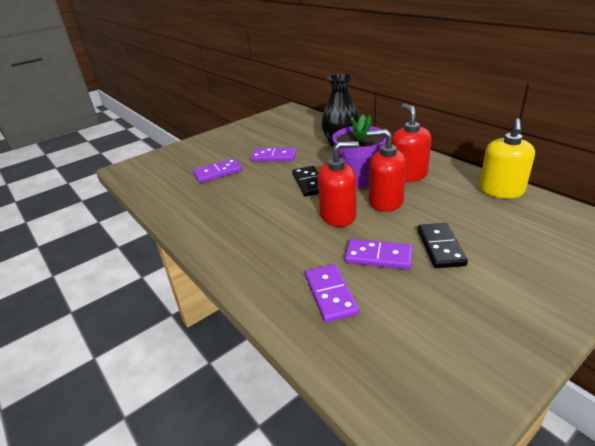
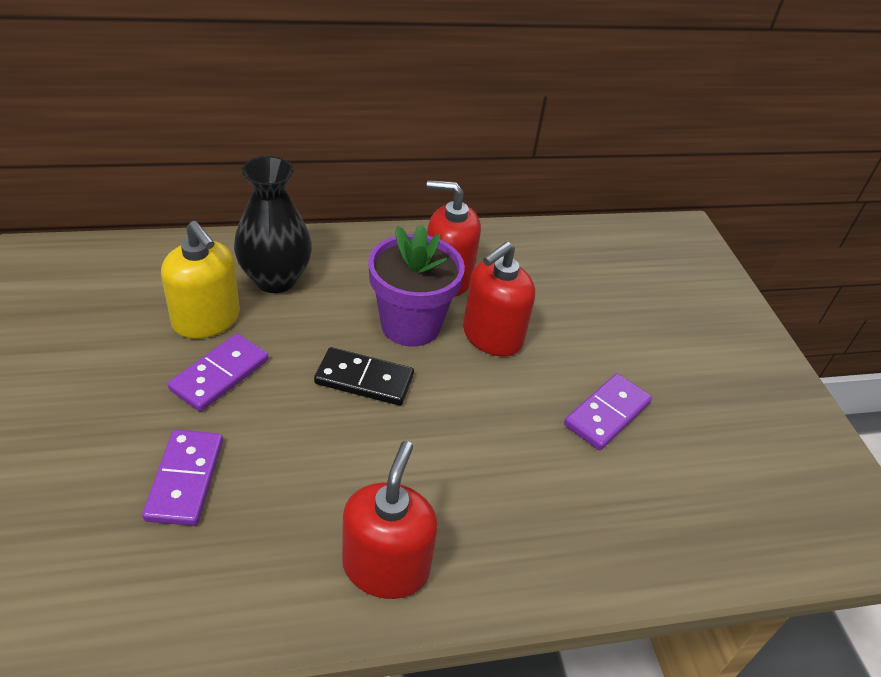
camera: 70 degrees left, 10 degrees up
purple domino [305,264,359,323] -> none
red soap dispenser [318,141,359,227] -> red soap dispenser moved to [342,441,438,599]
black domino [417,223,468,268] -> none
yellow soap dispenser [479,118,535,198] -> yellow soap dispenser moved to [161,221,240,339]

